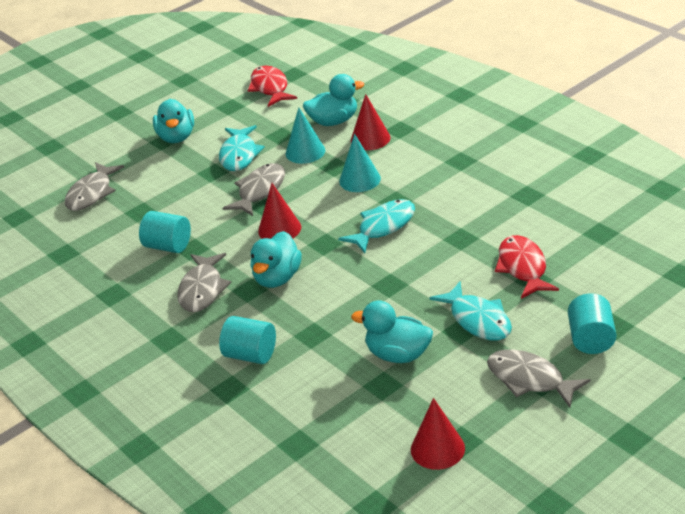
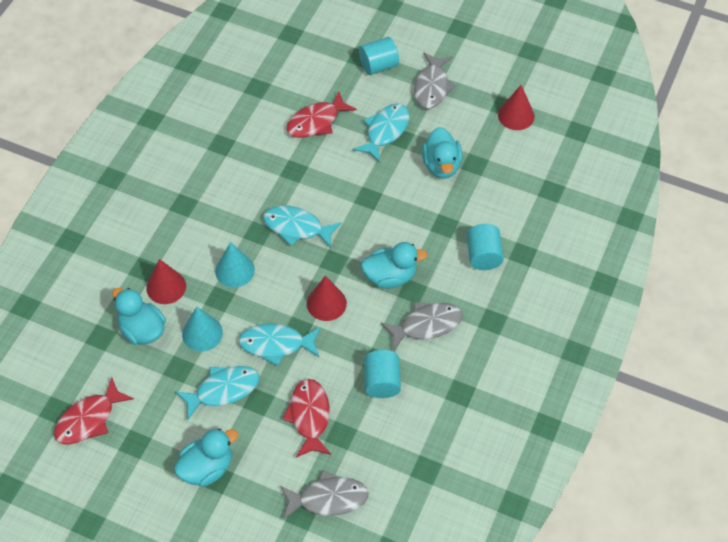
camera: 120 degrees left, 20 degrees up
grey fish [223,163,285,216] -> turquoise fish [238,324,321,366]
none -> red fish [282,379,331,457]

